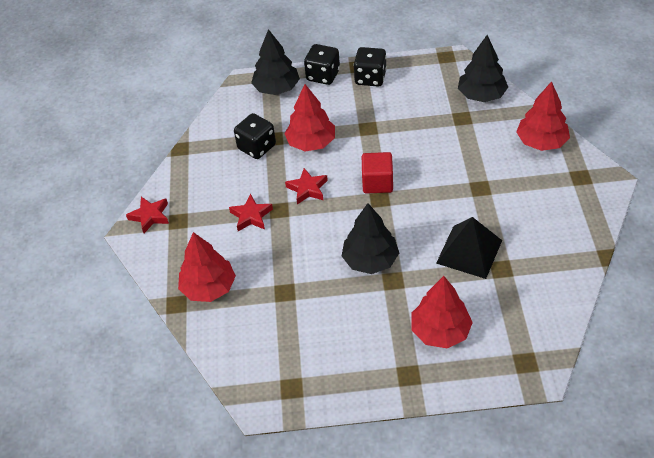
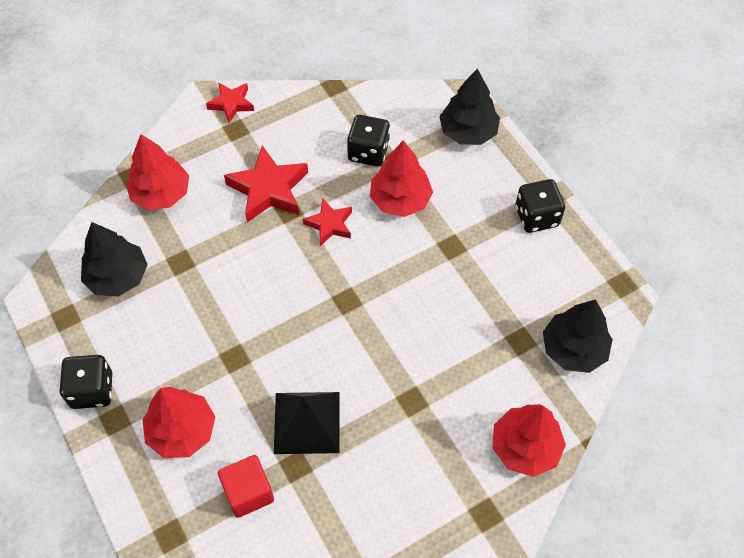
camera: 60 degrees right, 10 degrees up
red star [229,194,273,231] -> red star [224,145,308,223], size x1.68
black dice [304,44,340,85] -> black dice moved to [59,355,112,409]
black tree [342,203,399,274] -> black tree moved to [81,222,148,296]
red cube [362,152,393,194] -> red cube moved to [218,455,274,518]

